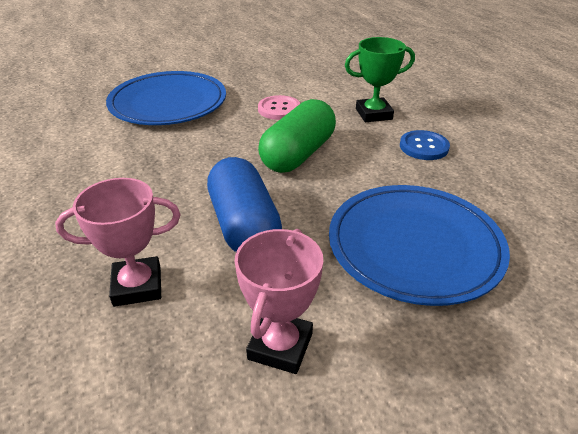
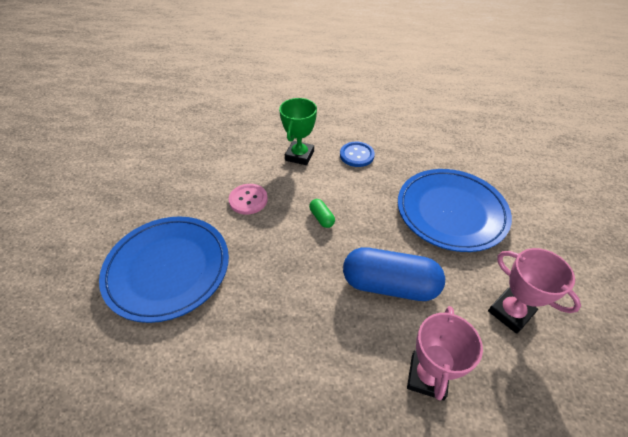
camera: 60 degrees left, 10 degrees up
green capsule [258,99,336,173] -> green capsule [309,199,335,228], size x0.42

